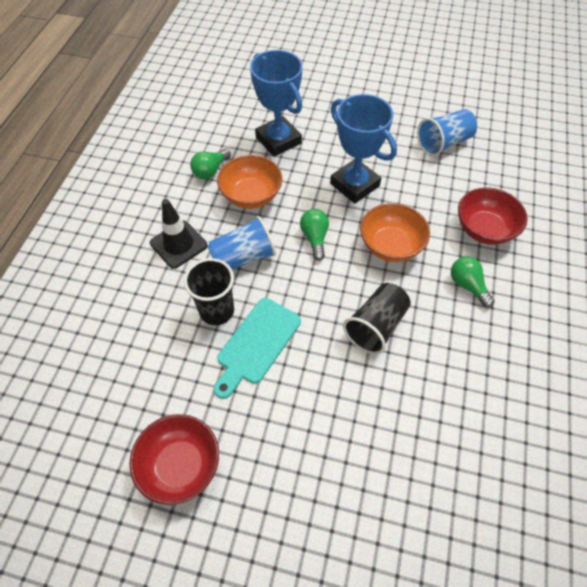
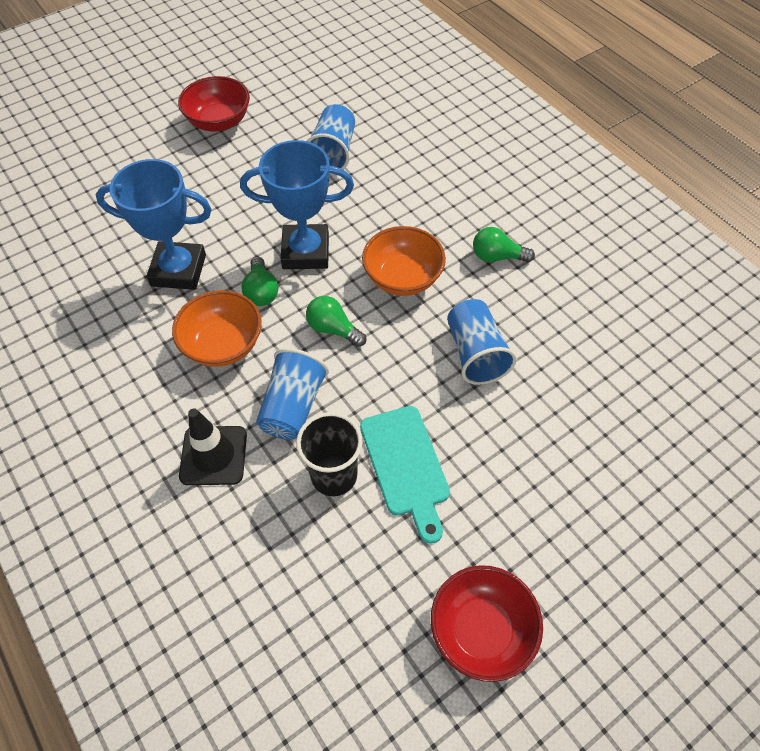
camera: 50 degrees left, 0 degrees up
green light bulb [190,149,231,179] -> green light bulb moved to [242,257,278,306]
black cup [343,283,411,354] -> blue cup [447,299,517,385]
red bowl [458,187,528,245] -> red bowl moved to [178,76,250,132]

